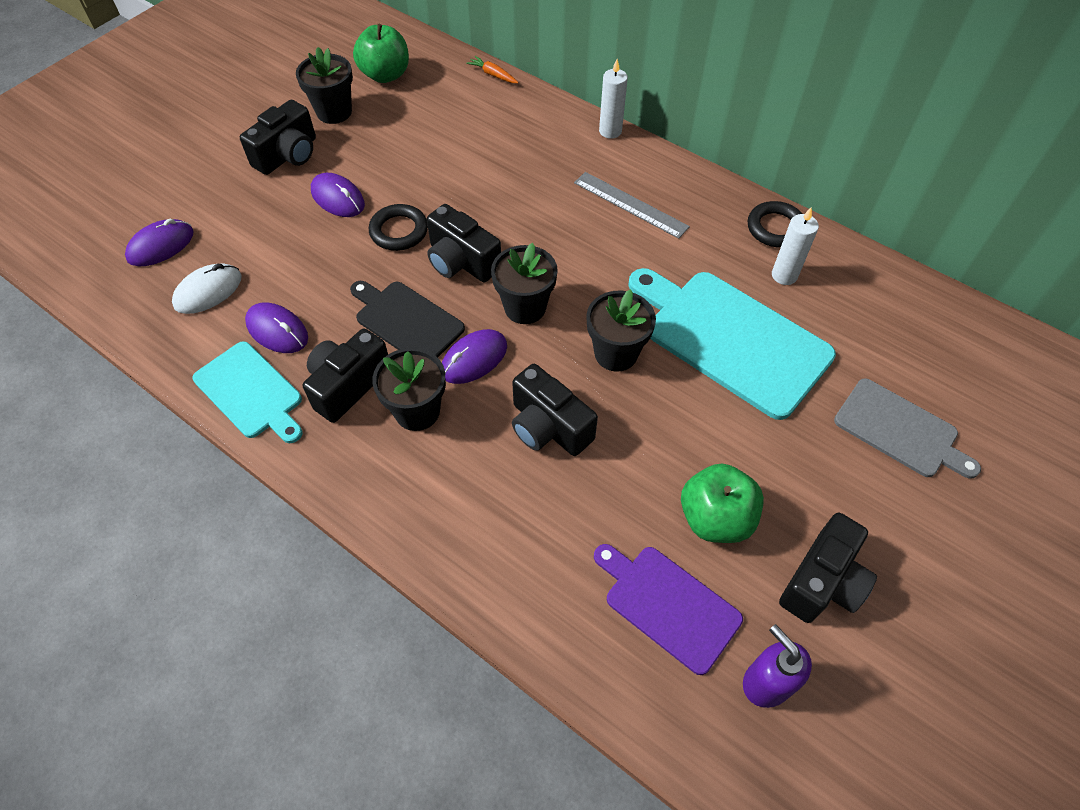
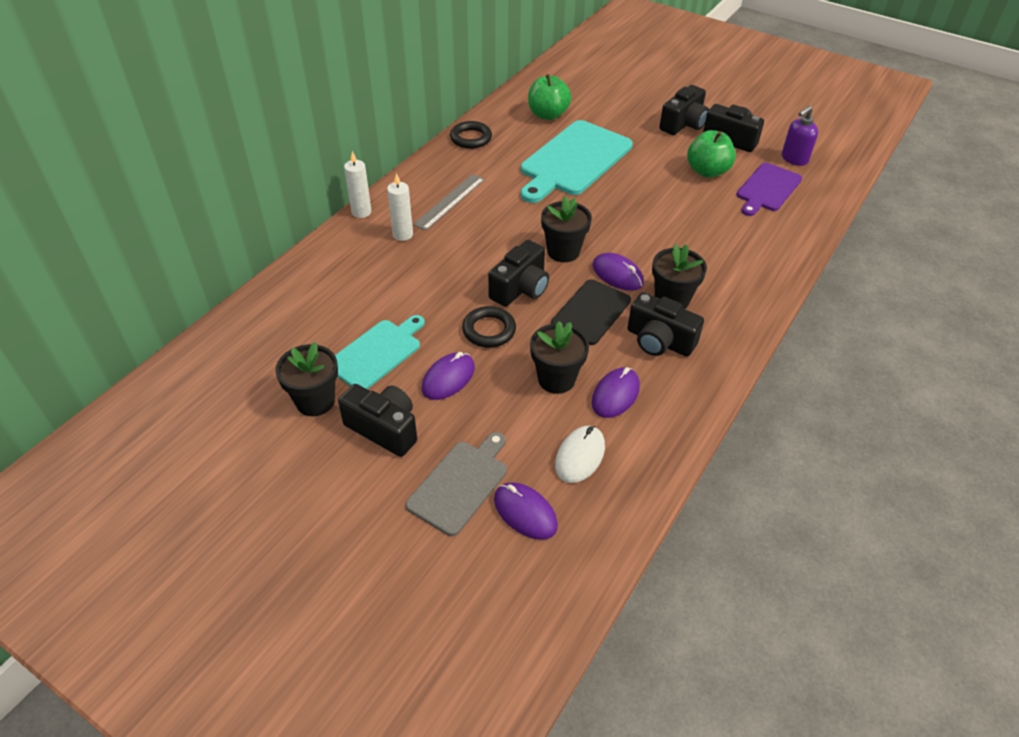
camera: 95 degrees left, 10 degrees down
white mouse [172,263,242,314] -> white mouse turned 75 degrees clockwise [555,426,605,483]
turquoise cutting board [192,341,303,443] -> turquoise cutting board moved to [335,315,425,389]
green apple [353,24,409,83] -> green apple moved to [528,74,571,120]
orange carrot [466,56,518,83] -> none
black camera [512,364,598,456] -> black camera moved to [659,85,709,135]
black flower pot [586,289,656,372] -> black flower pot moved to [530,321,589,394]
white candle [772,208,819,285] -> white candle moved to [387,173,413,241]
grey cutting board [834,379,981,479] -> grey cutting board moved to [406,432,507,536]

